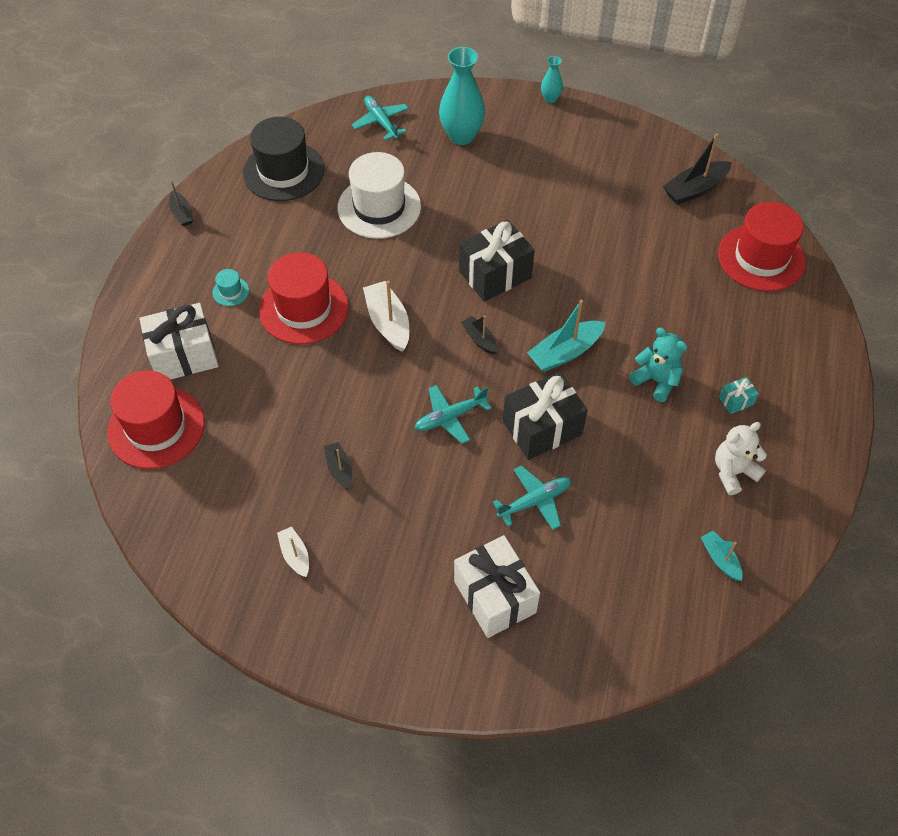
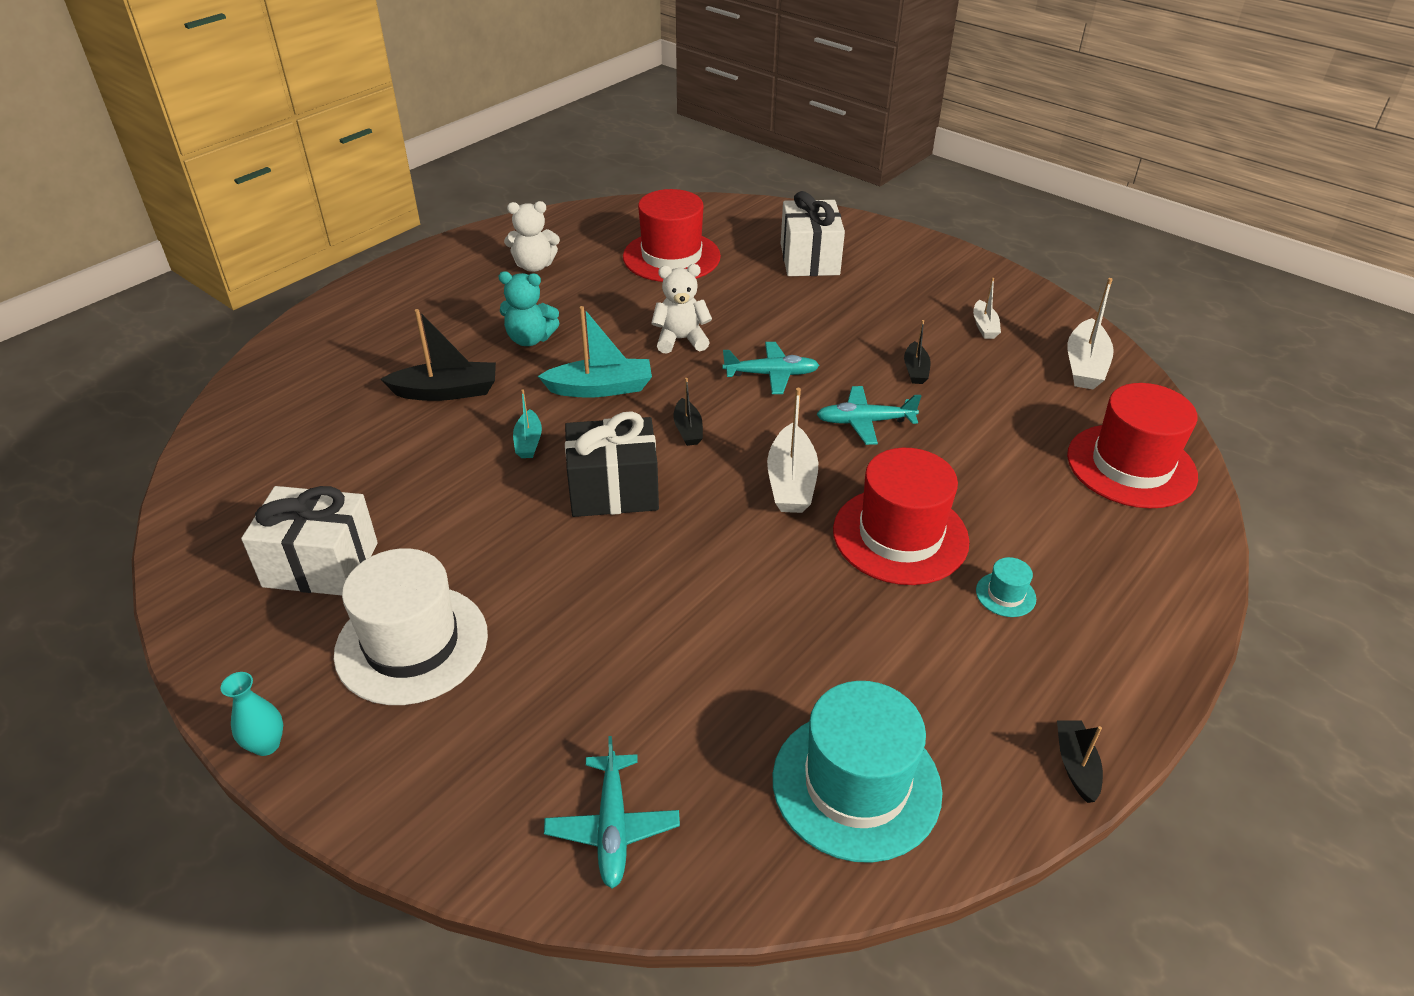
camera: 155 degrees left, 15 degrees down
white gift [139,303,218,380] -> white gift moved to [241,486,378,596]
black hat [243,117,325,201] -> turquoise hat [773,681,942,863]
white hat [338,152,421,239] -> white hat moved to [334,548,488,705]
turquoise vase [439,47,485,145] -> none
turquoise plane [493,465,571,530] -> turquoise plane moved to [816,386,921,445]
black gift [503,372,587,460] -> white teddy bear [651,264,712,354]
turquoise teddy bear [629,328,688,402] -> turquoise teddy bear turned 60 degrees counterclockwise [499,271,559,346]
black boat [663,133,732,205] -> black boat moved to [381,309,496,401]
turquoise boat [701,530,743,581] -> turquoise boat moved to [513,389,542,458]
red hat [718,202,806,291] -> red hat moved to [623,189,721,282]
turquoise gift [719,377,759,414] -> none
none -> white boat [1068,278,1114,389]

